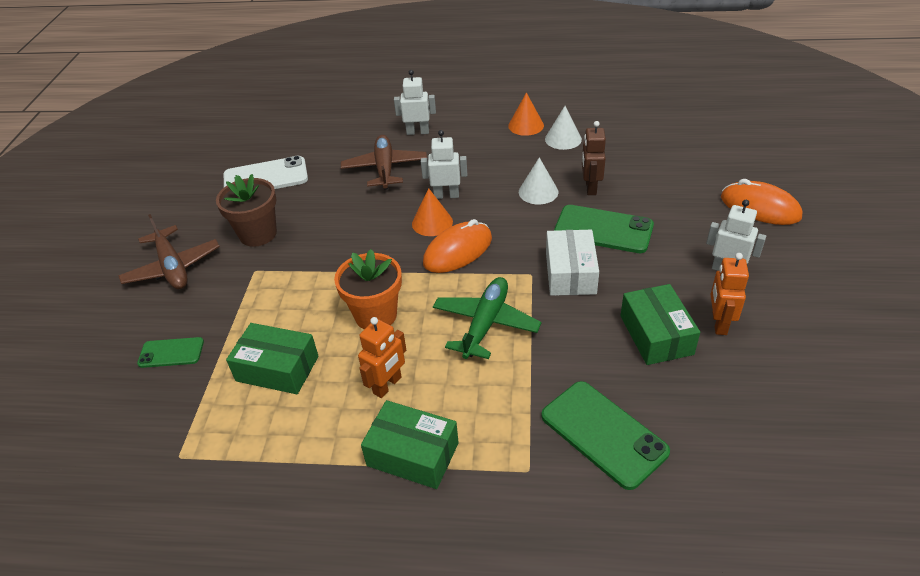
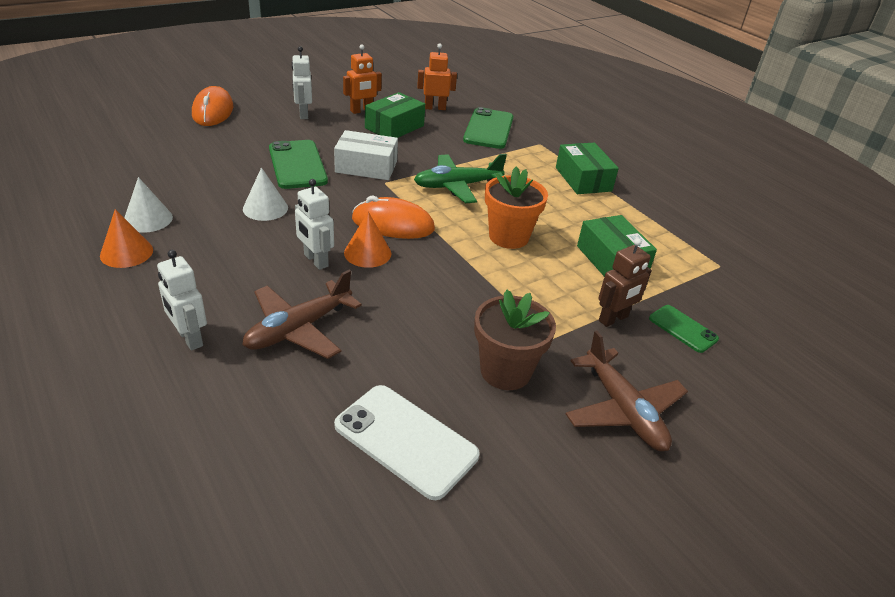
camera: 135 degrees left, 5 degrees down
brown plane [119,214,220,289] -> brown plane turned 135 degrees clockwise [565,330,688,451]
orange robot [358,317,406,398] -> orange robot moved to [417,43,457,110]
white box [546,230,599,296] -> white box turned 45 degrees clockwise [334,130,398,180]
brown robot [582,121,606,195] -> brown robot moved to [598,238,652,327]

